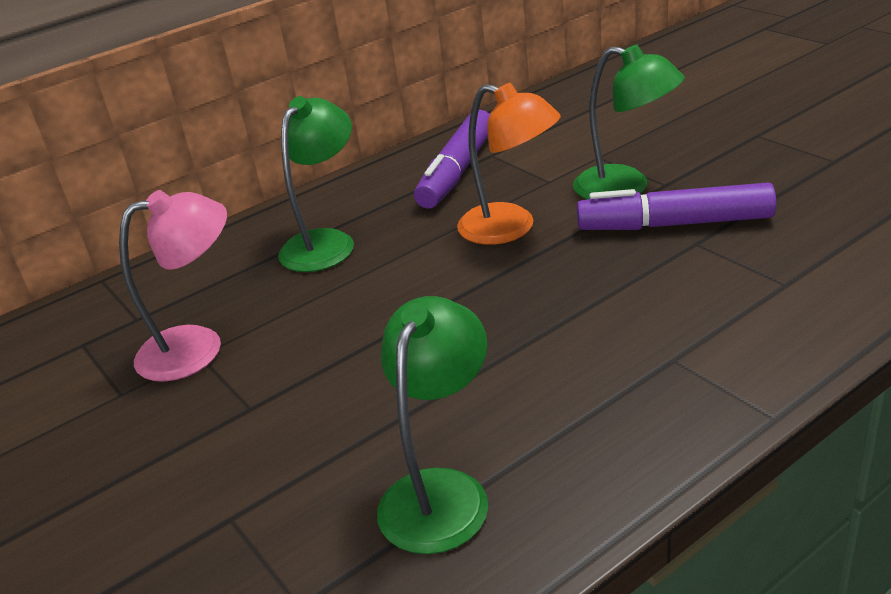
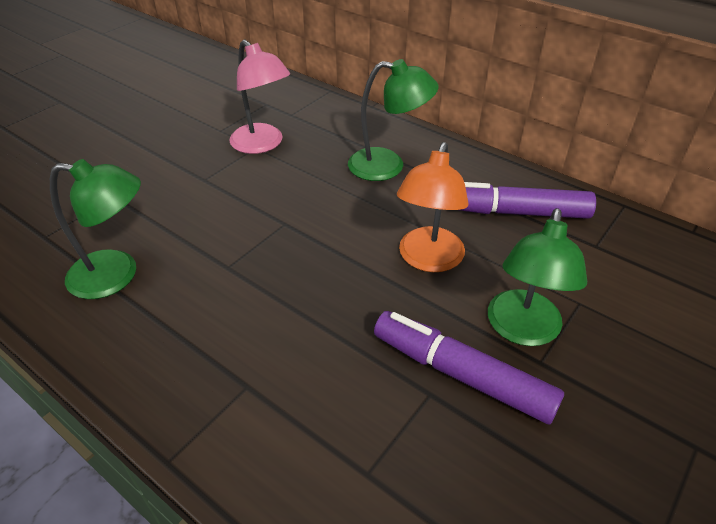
camera: 70 degrees right, 10 degrees up
purple marker [577,182,776,230] -> purple marker turned 45 degrees counterclockwise [374,311,564,424]

